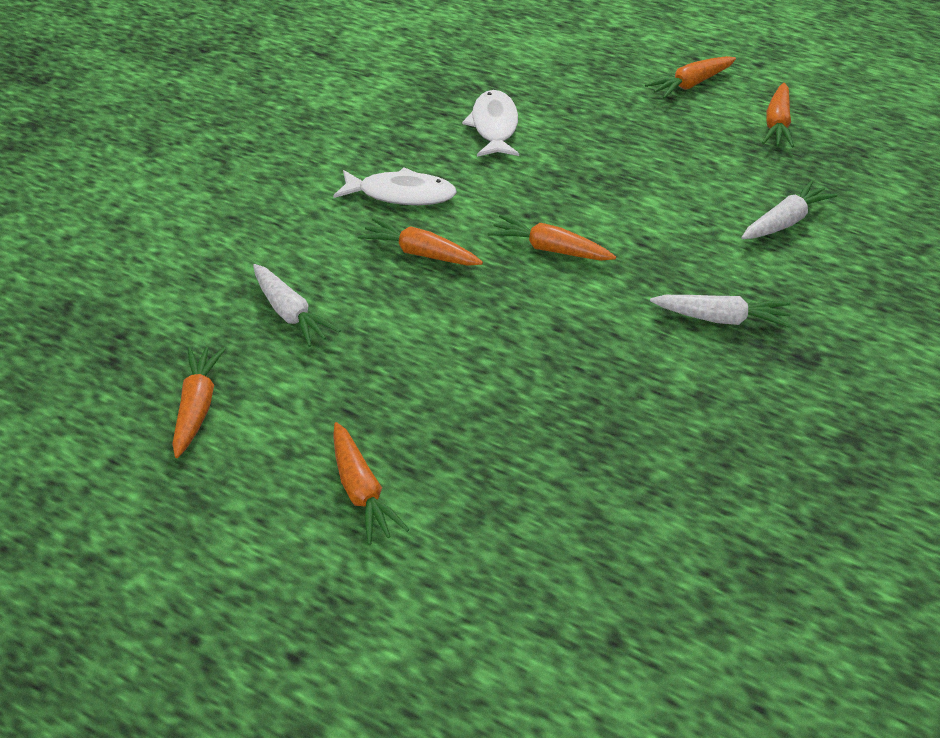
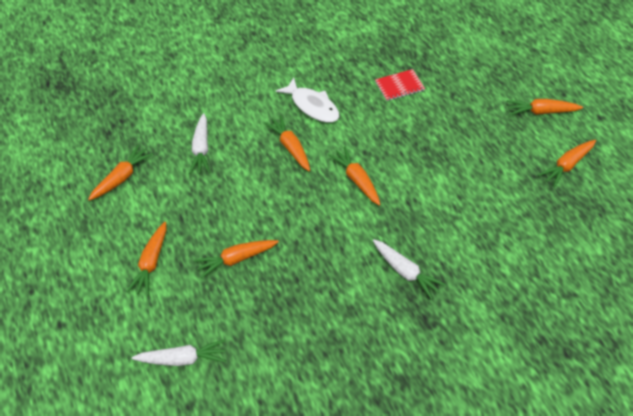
camera: 35 degrees right, 10 degrees up
white fish [462,90,519,157] -> red notebook [375,69,425,101]
white carrot [741,180,838,239] -> white carrot moved to [132,339,226,366]
none -> orange carrot [194,240,279,278]

